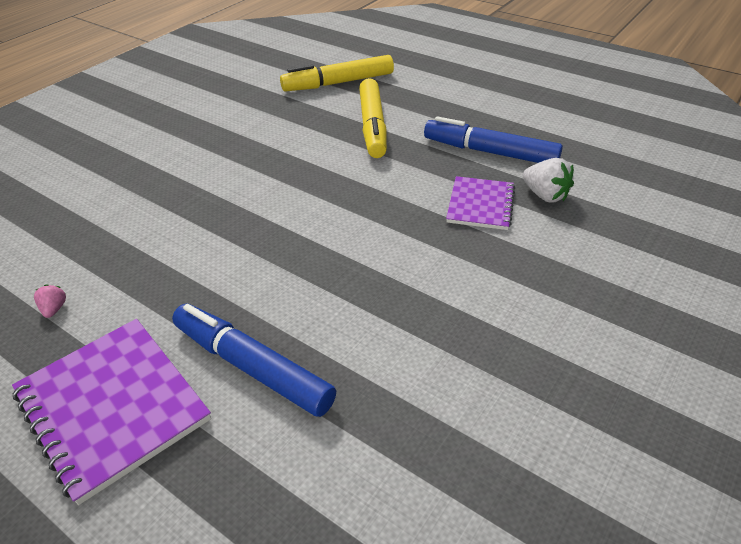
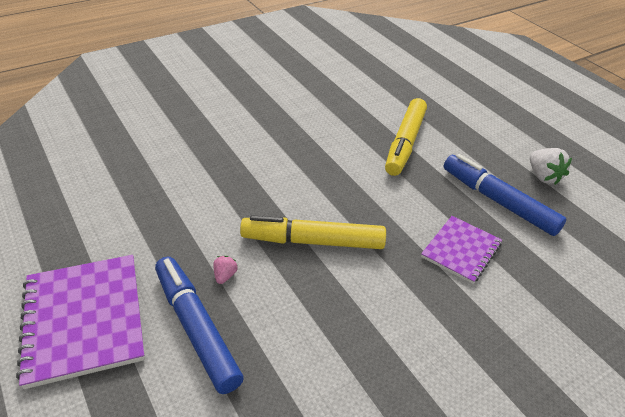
camera: 20 degrees right, 0 degrees up
pink strawberry [34,285,66,318] -> pink strawberry moved to [213,256,237,284]
yellow marker [280,55,394,92] -> yellow marker moved to [240,215,386,249]
white strawberry [523,158,574,203] -> white strawberry moved to [530,148,572,185]

